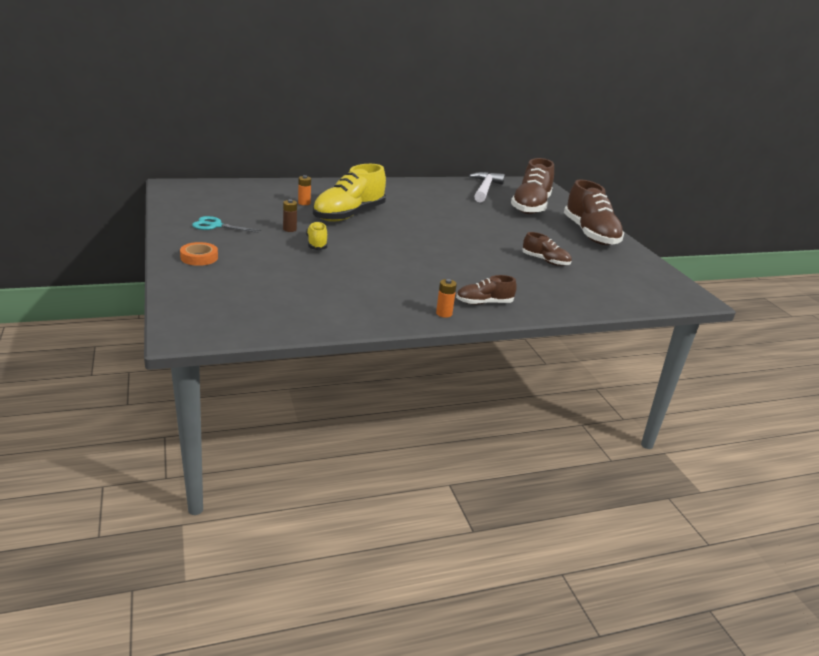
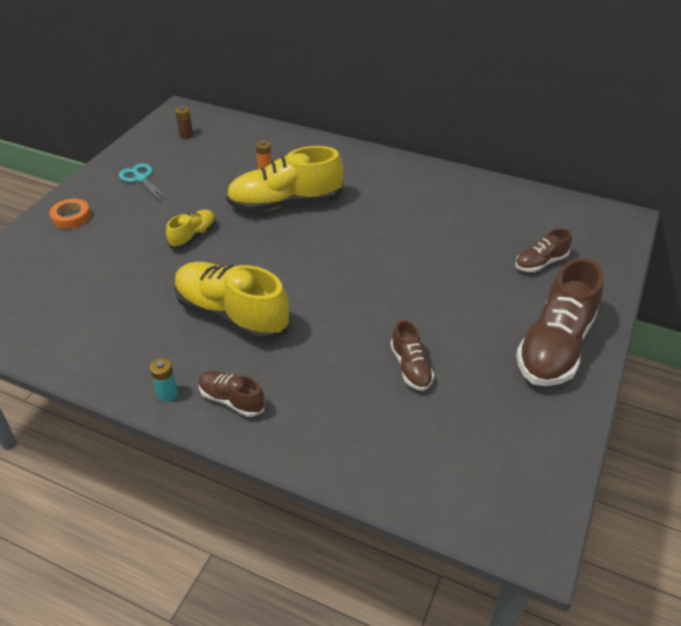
camera: 45 degrees right, 15 degrees up
brown battery [283,199,297,232] -> brown battery moved to [175,106,193,139]
orange battery [436,279,457,318] -> turquoise battery [150,358,178,402]
white hammer [469,172,505,202] -> none
brown shoe [511,158,554,214] -> brown shoe [515,228,572,272], size x0.51
none -> yellow shoe [174,262,290,341]

